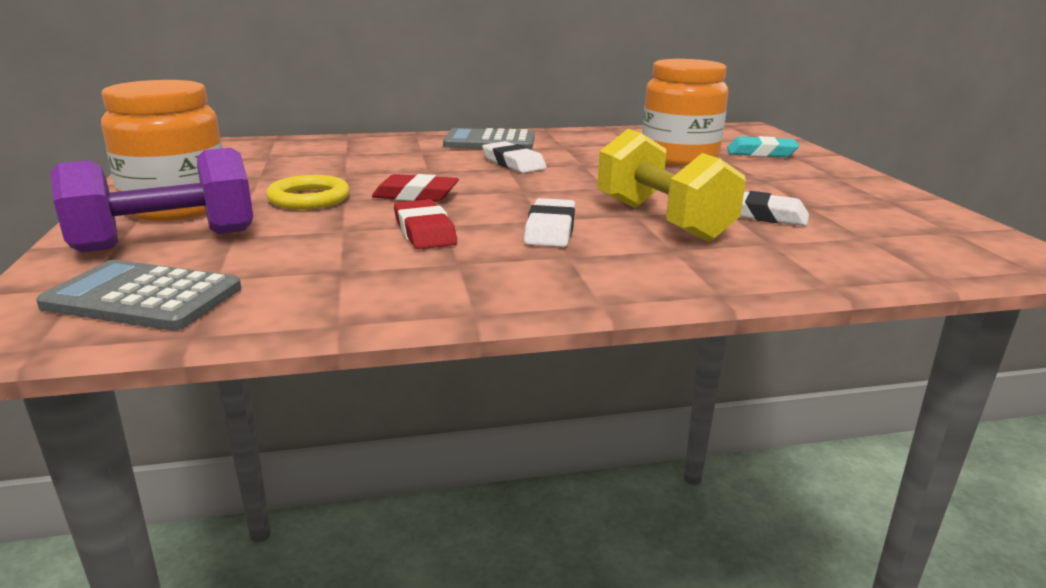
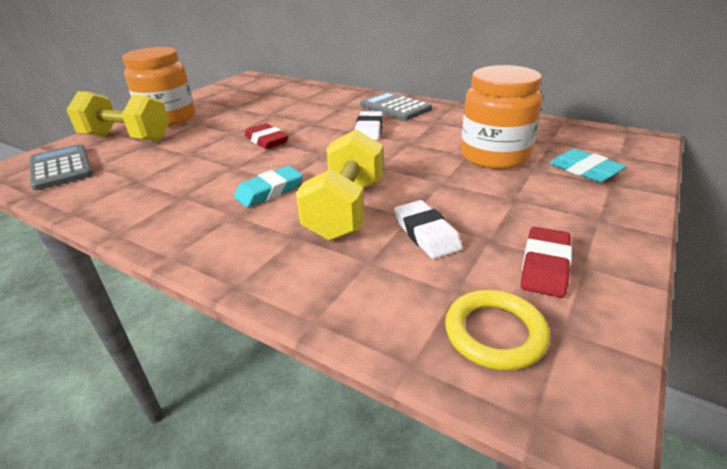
camera: 45 degrees right, 10 degrees up
purple dumbbell [51,148,253,253] -> yellow dumbbell [67,91,169,141]
yellow ring [266,175,350,209] -> yellow ring moved to [445,290,550,371]
red eraser [394,199,457,249] -> red eraser moved to [521,227,572,298]
white eraser [524,198,576,247] -> turquoise eraser [234,166,303,207]

